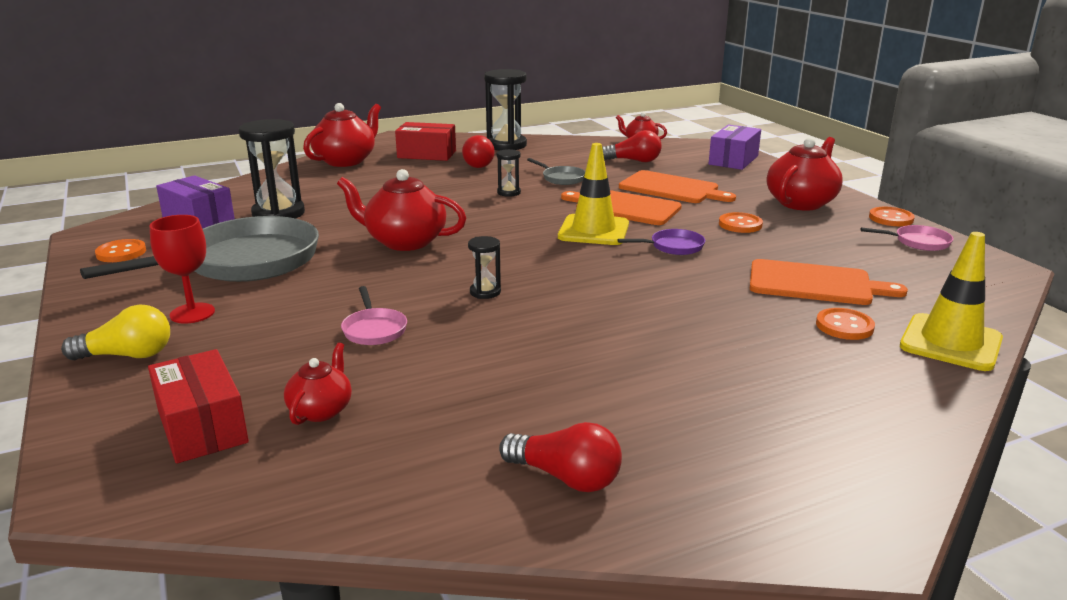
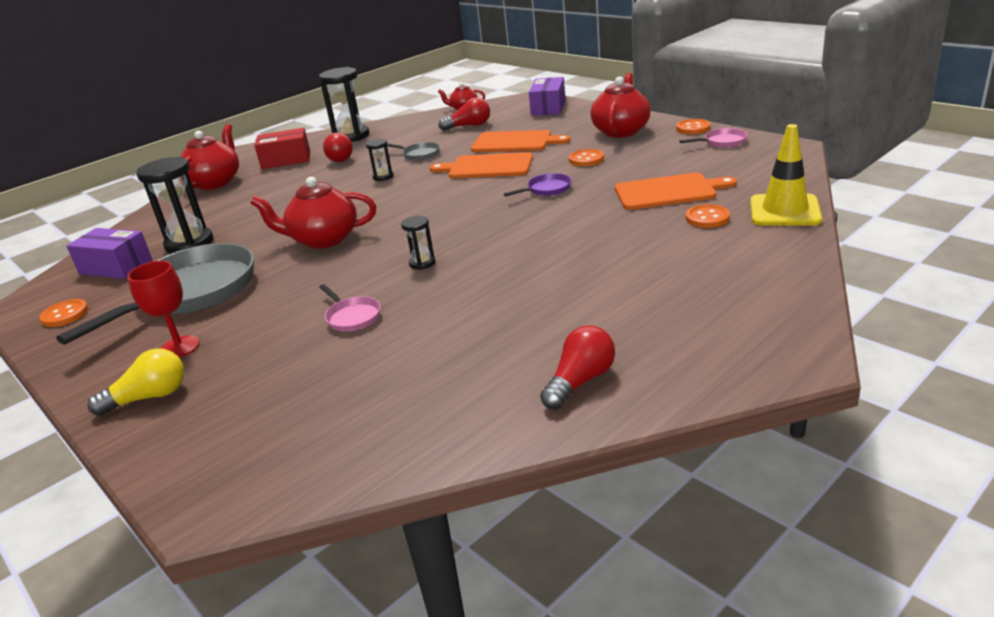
camera: 15 degrees left, 5 degrees up
red box [148,349,249,464] -> none
red teapot [284,343,352,425] -> none
red light bulb [499,422,622,492] -> red light bulb turned 60 degrees counterclockwise [540,325,615,409]
yellow traffic cone [558,143,629,245] -> none

